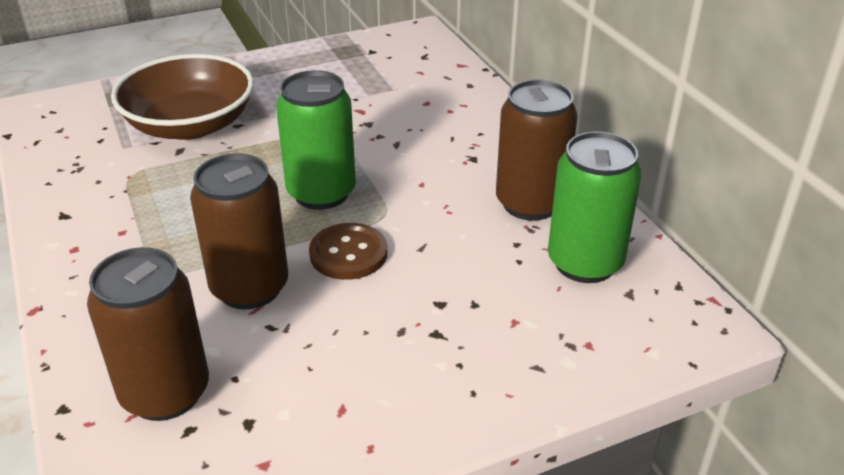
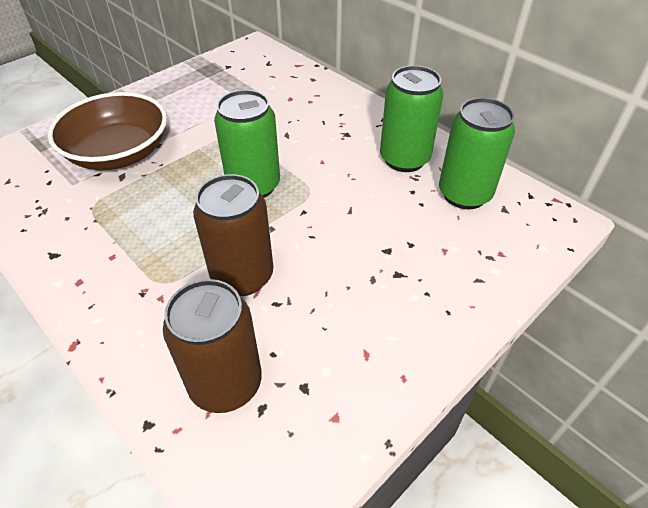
camera: 20 degrees left, 10 degrees up
brown button [309,223,387,280] -> none
brown can [496,79,578,221] -> green can [380,65,443,172]

